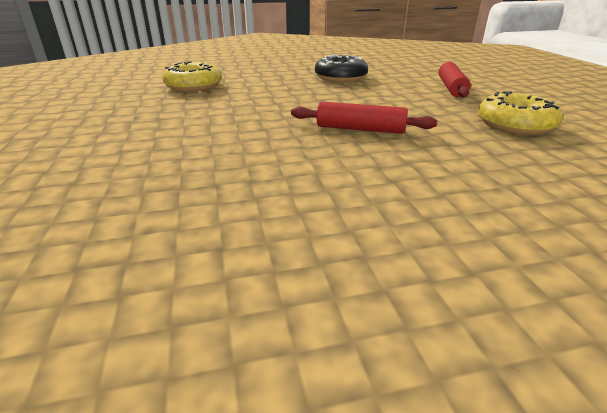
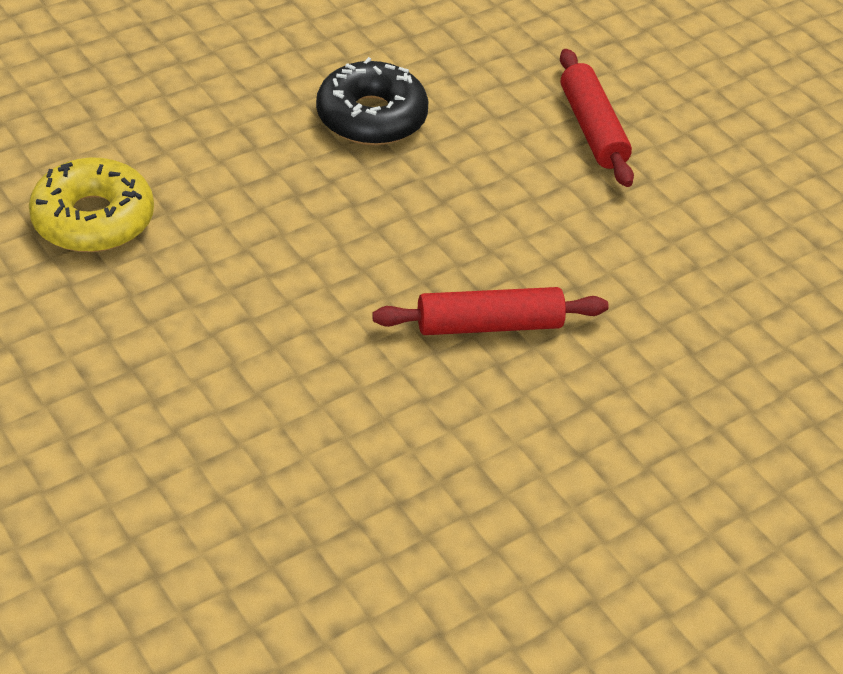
camera: 25 degrees left, 15 degrees up
yellow donut [478,91,563,135] -> none

